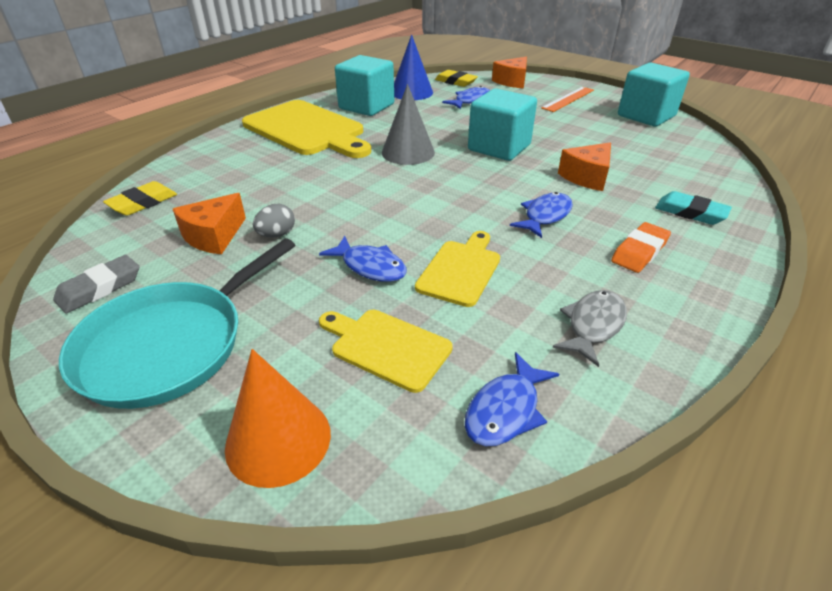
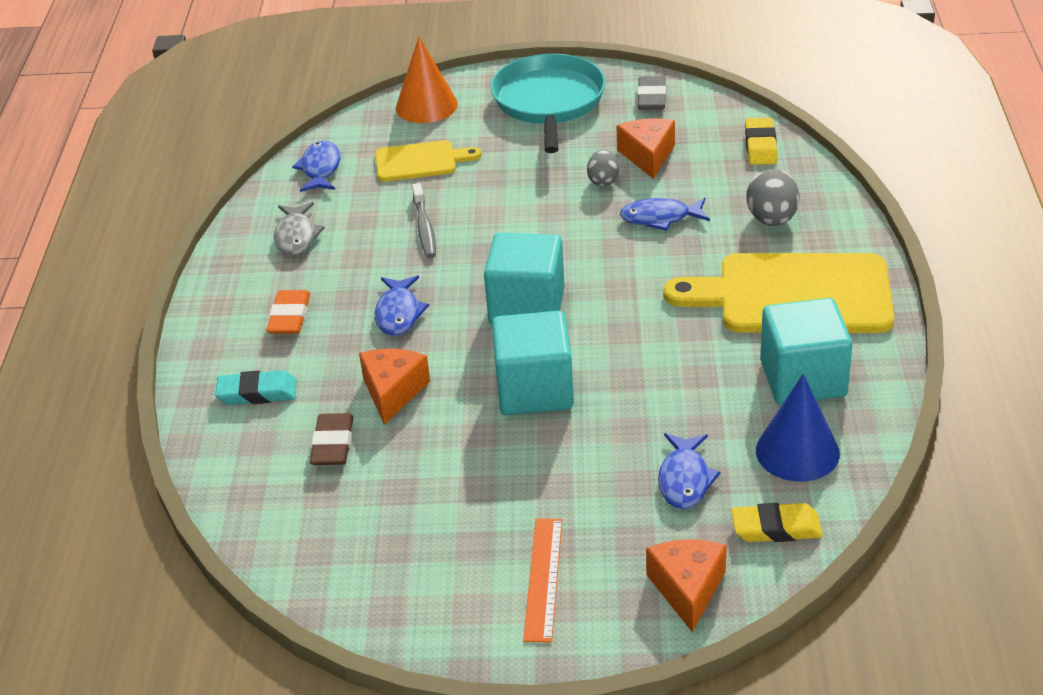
camera: 145 degrees right, 0 degrees up
blue fish [319,236,407,282] -> blue fish moved to [620,198,710,231]
grey cone [382,84,435,165] -> none
yellow cutting board [415,231,500,307] -> grey toothbrush [412,183,436,258]
turquoise cube [618,62,690,126] -> turquoise cube moved to [484,233,565,325]
none -> brown eraser [310,413,353,465]
none -> grey egg [746,169,800,226]

